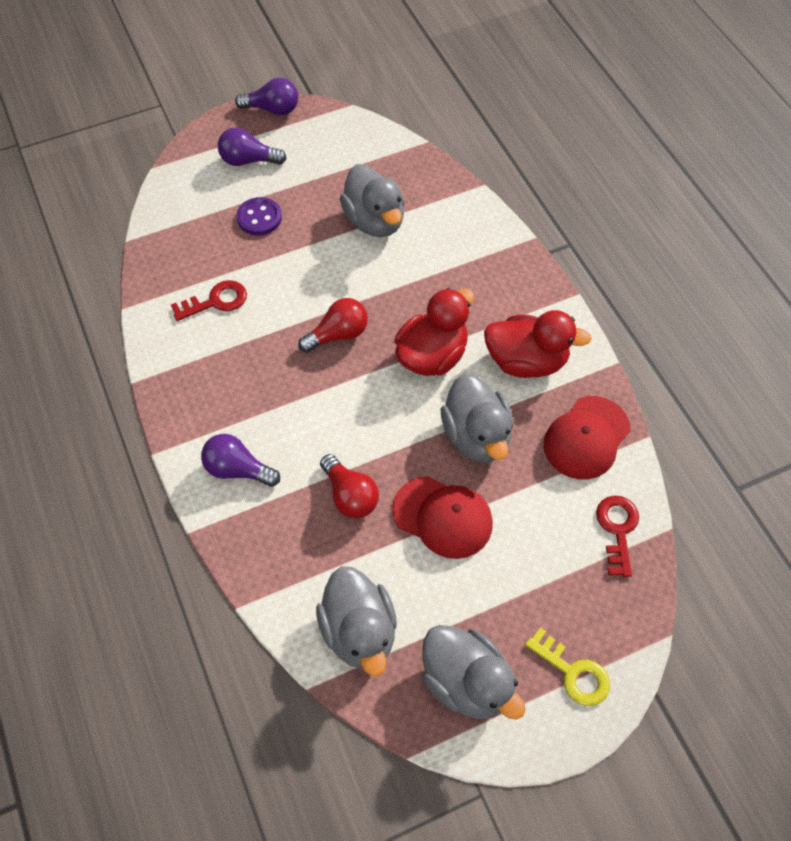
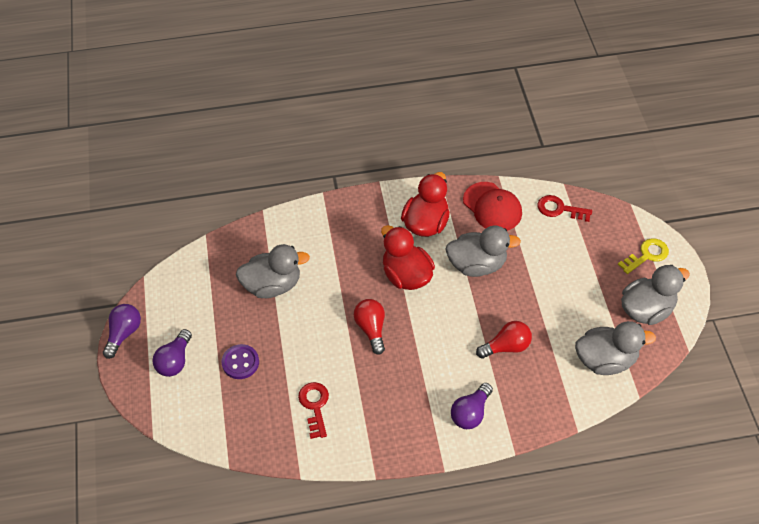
camera: 75 degrees left, 5 degrees down
red cap [392,476,493,559] -> none

